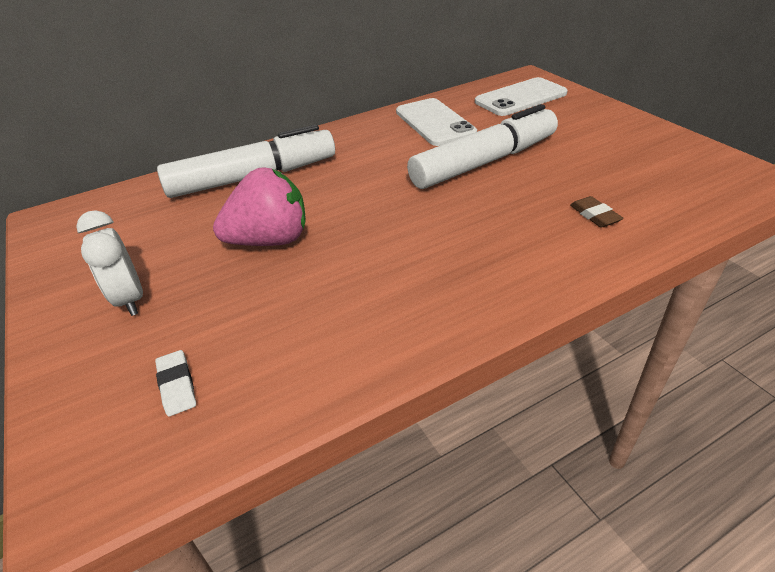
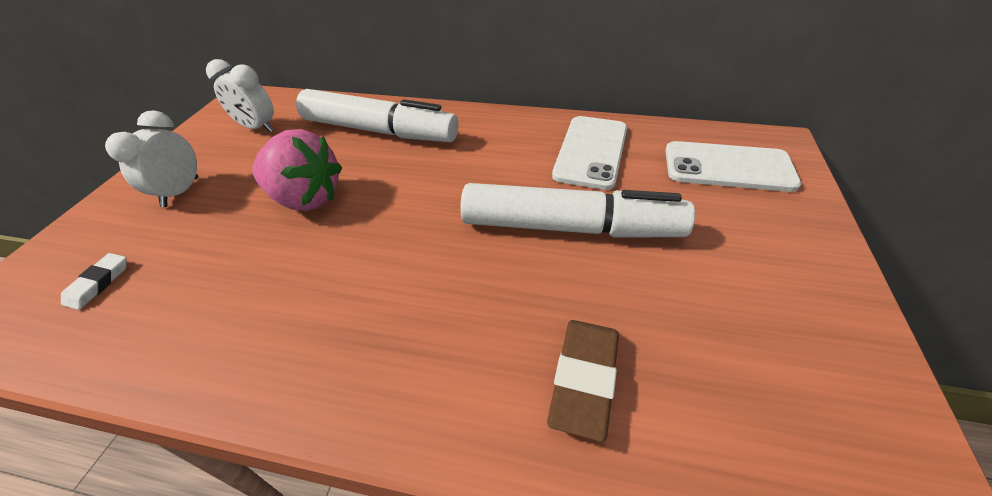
camera: 40 degrees right, 5 degrees up
brown eraser [570,196,624,228] -> brown eraser [547,320,619,442], size x1.70
none -> white clock [206,59,274,133]

